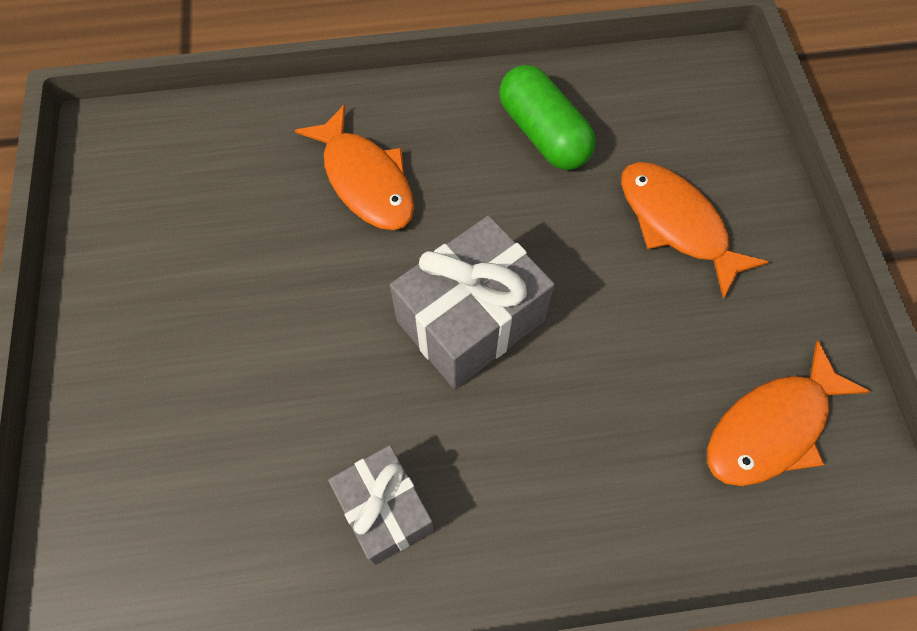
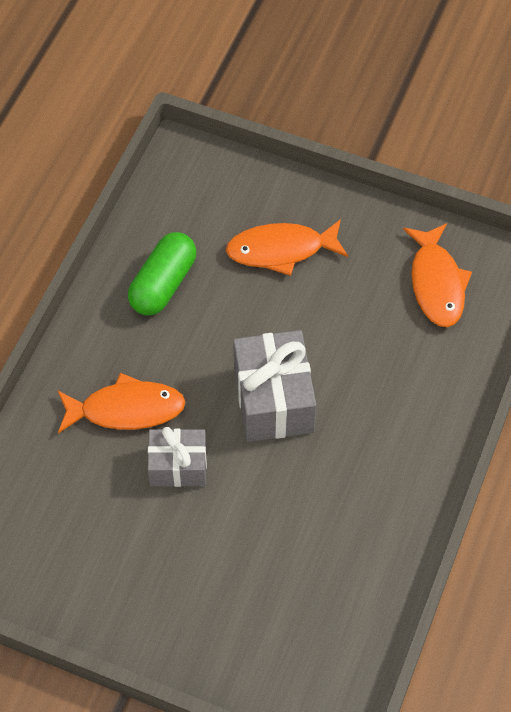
camera: 60 degrees left, 5 degrees down
grey gift [328,445,434,565] -> grey gift moved to [148,427,207,487]
green capsule [499,65,596,170] -> green capsule turned 60 degrees counterclockwise [128,232,196,316]

